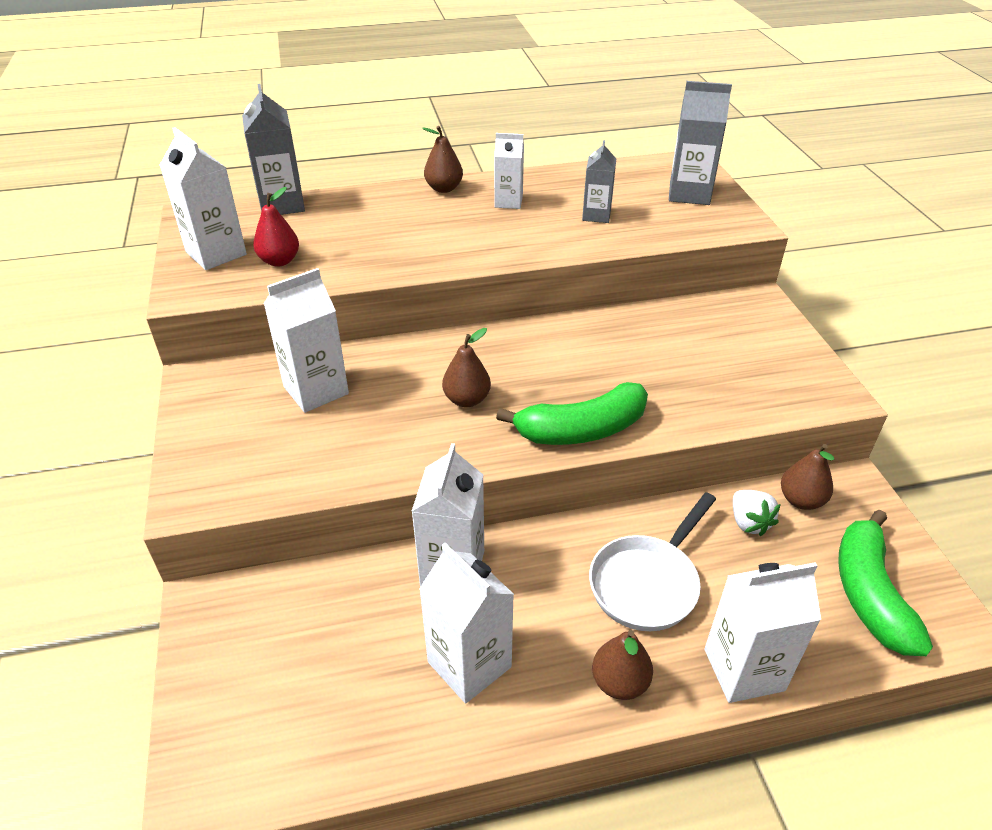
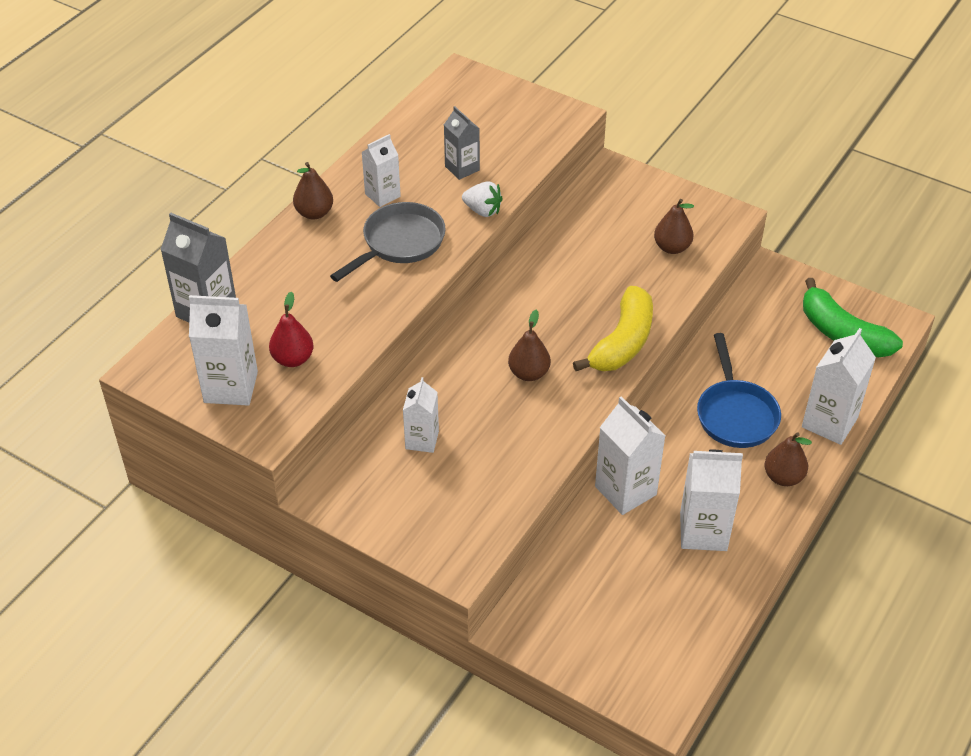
camera: 45 degrees left, 5 degrees up
white carton [263,268,349,413] -> white carton [403,377,439,453], size x0.63
green banana [496,382,648,445] -> yellow banana [573,286,653,371]
white pan [589,492,716,631] -> blue pan [697,333,781,448]
grey carton [669,81,732,205] -> none
white strawberry [733,490,781,536] -> white strawberry moved to [462,181,503,217]
brown pear [781,444,834,510] -> brown pear moved to [654,199,694,254]
none -> grey pan [330,202,446,282]

